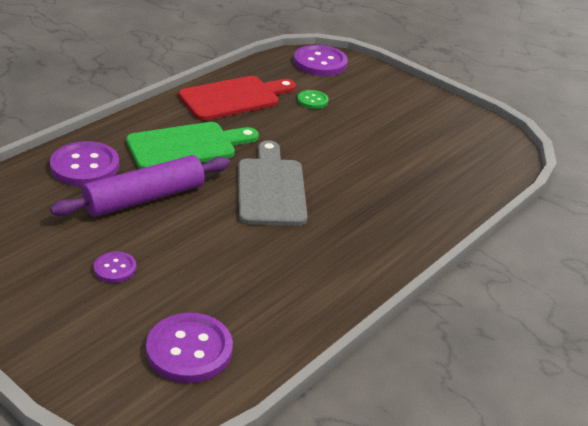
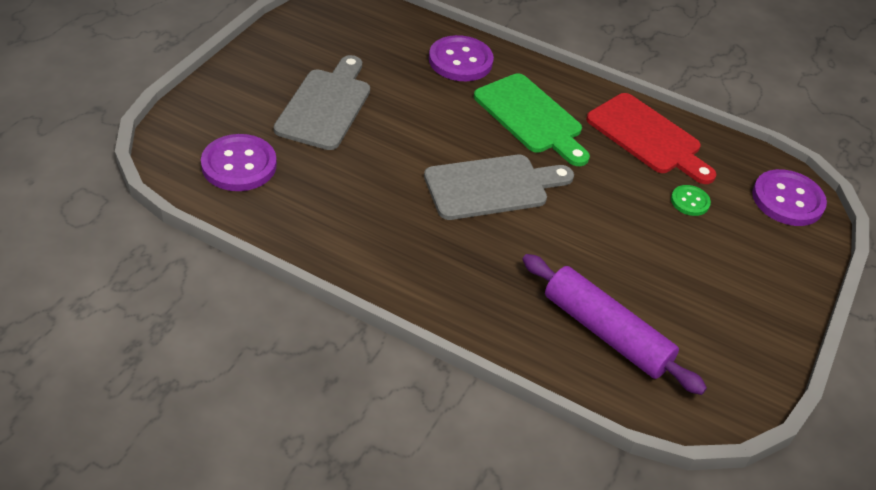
camera: 75 degrees right, 10 degrees up
purple rolling pin [50,155,230,217] -> purple rolling pin moved to [522,254,707,395]
purple button [94,251,136,283] -> grey cutting board [274,55,370,150]

